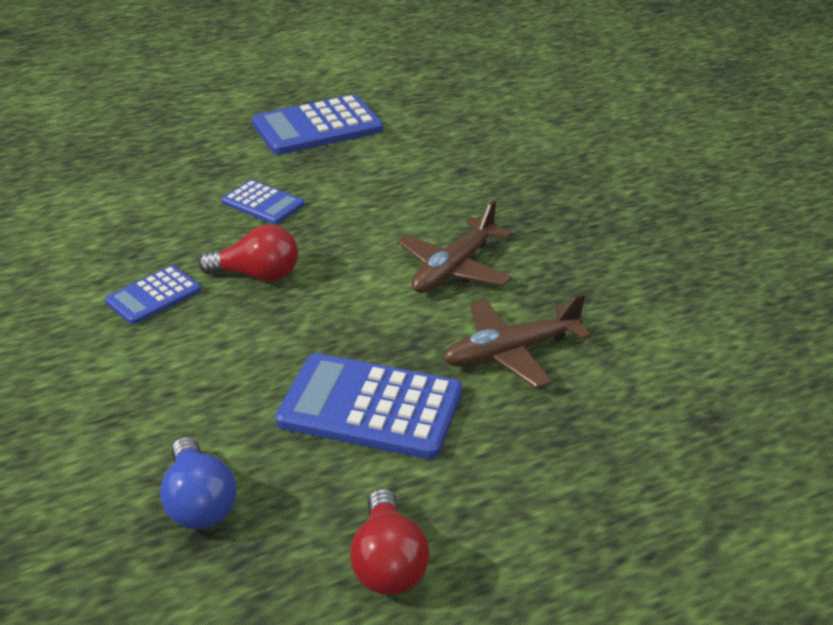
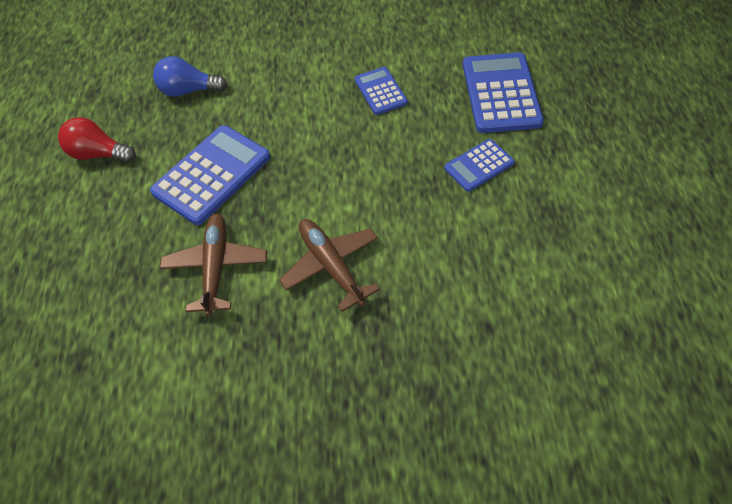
camera: 115 degrees right, 20 degrees up
red light bulb [198,224,298,282] -> none
blue calculator [252,95,383,155] -> blue calculator moved to [463,52,544,133]

